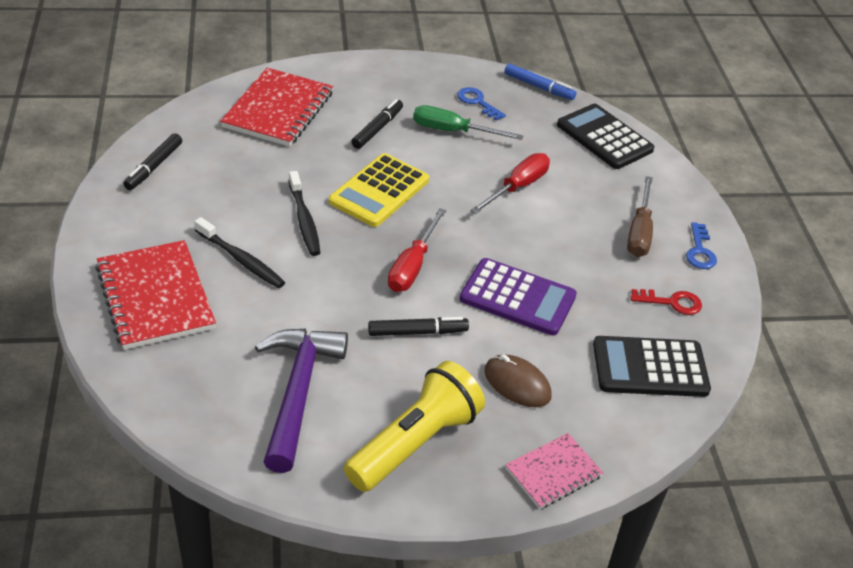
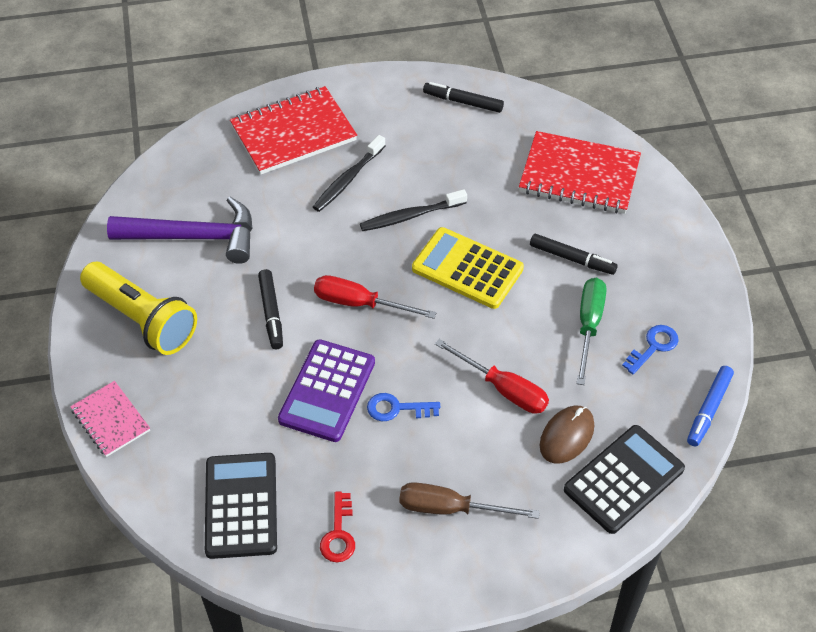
camera: 90 degrees right, 10 degrees up
brown mouse [484,354,552,407] -> brown mouse moved to [540,406,594,464]
blue key [686,222,717,269] -> blue key moved to [367,393,440,421]

